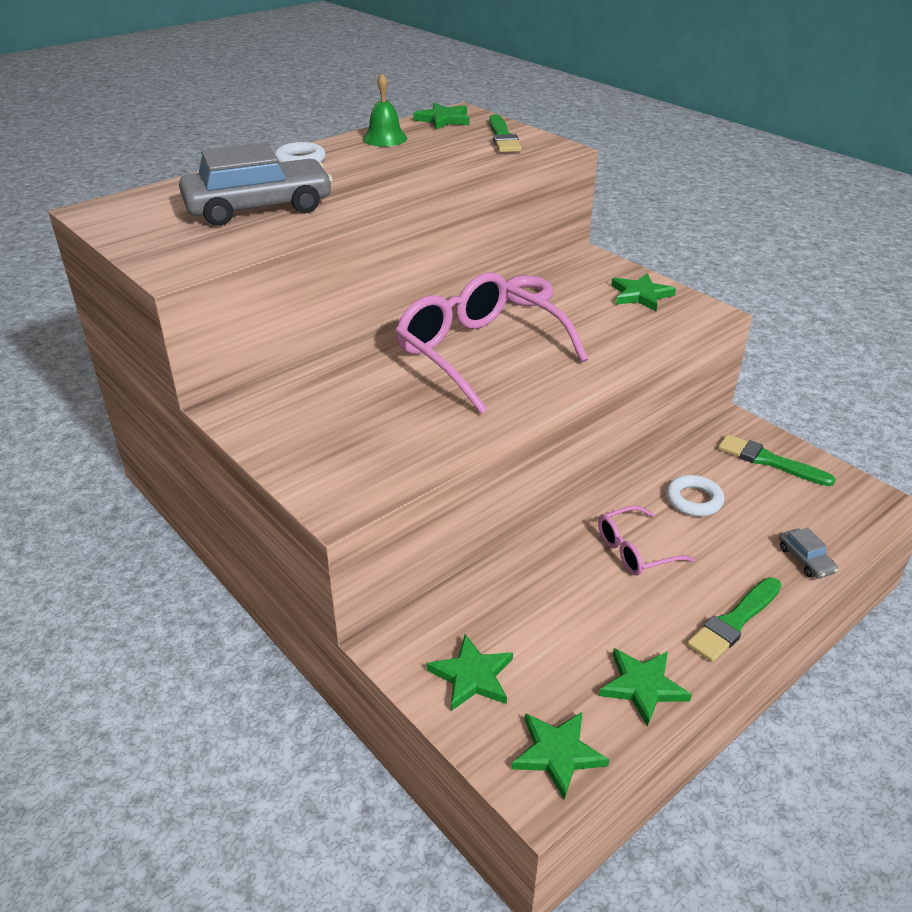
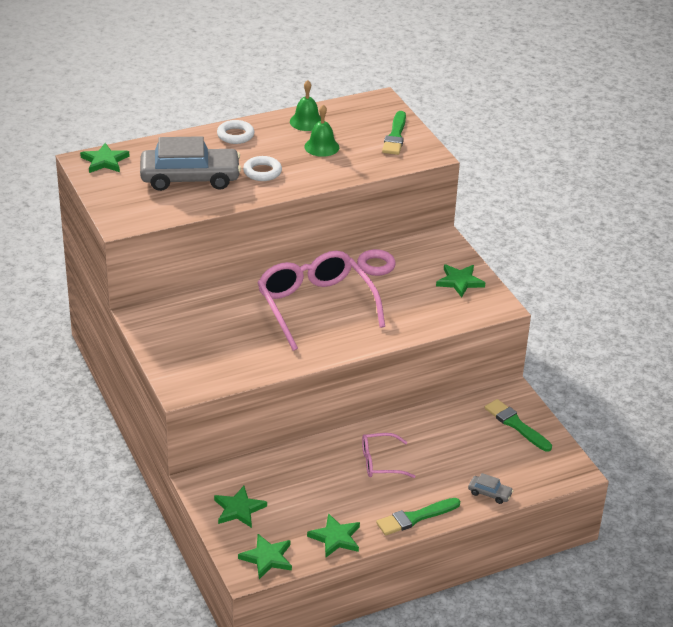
camera: 15 degrees right, 0 degrees up
green star [413,103,470,129] -> green star moved to [80,143,130,173]
white ring [666,475,724,516] -> white ring moved to [243,156,282,181]
grey car [779,528,838,579] -> grey car turned 60 degrees counterclockwise [468,473,513,504]
none -> green bell [304,105,339,157]

